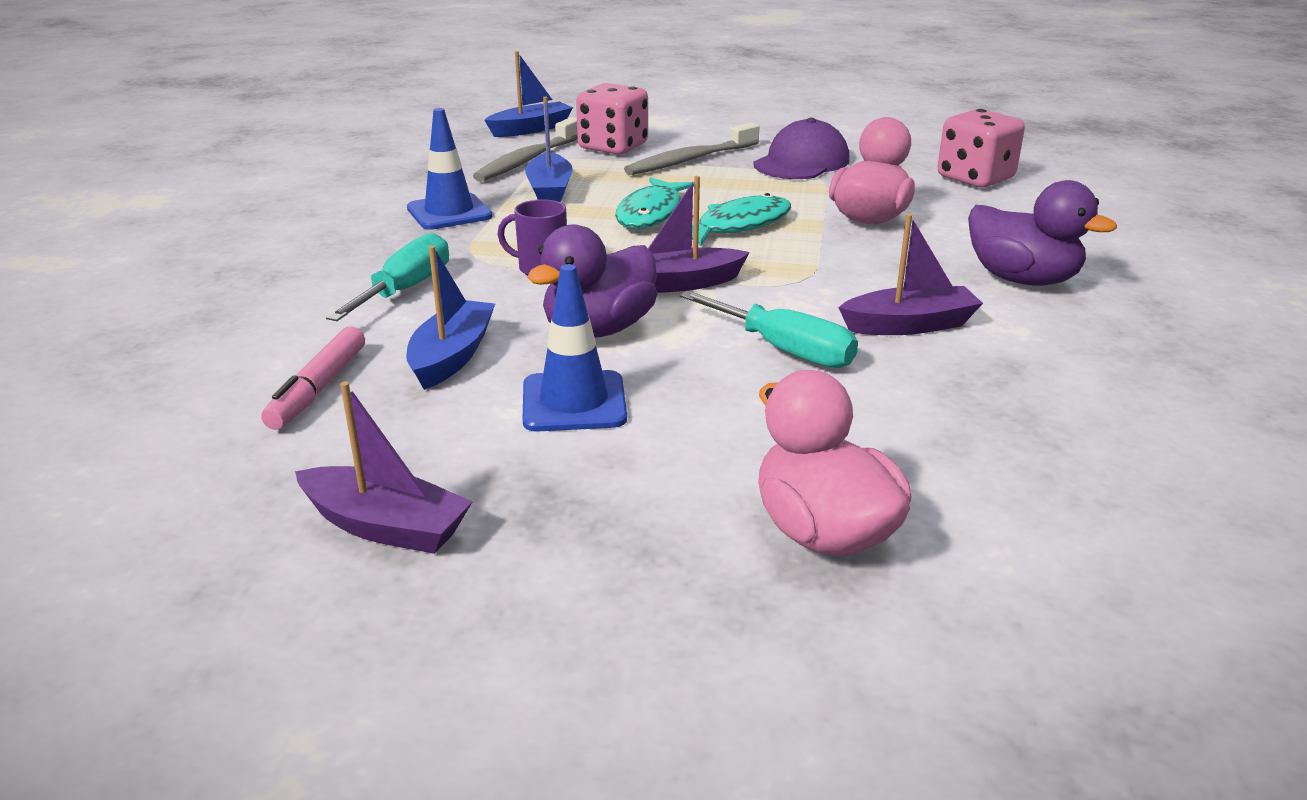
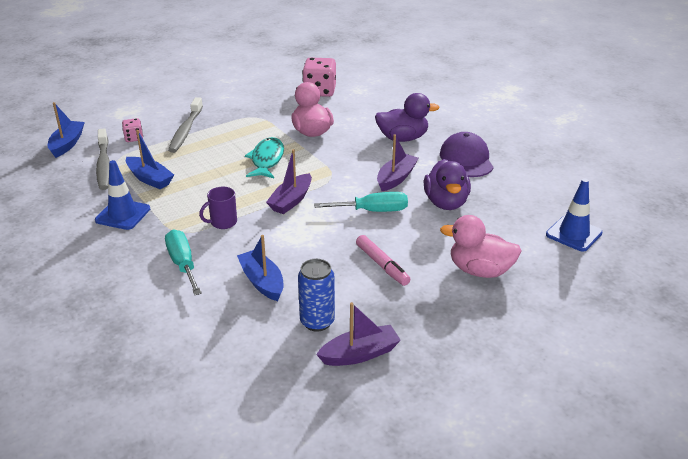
camera: 45 degrees left, 5 degrees up
pink marker [261,326,365,430] -> pink marker moved to [356,235,411,286]
blue traffic cone [523,264,627,432] -> blue traffic cone moved to [546,179,602,252]
purple duck [527,224,657,338] -> purple duck moved to [424,159,471,210]
pink dice [576,83,648,155] -> pink dice [122,118,143,142], size x0.53
turquoise fish [615,177,694,229] -> none
purple cap [753,118,850,179] -> purple cap moved to [440,132,494,177]
none -> blue can [298,259,335,332]

